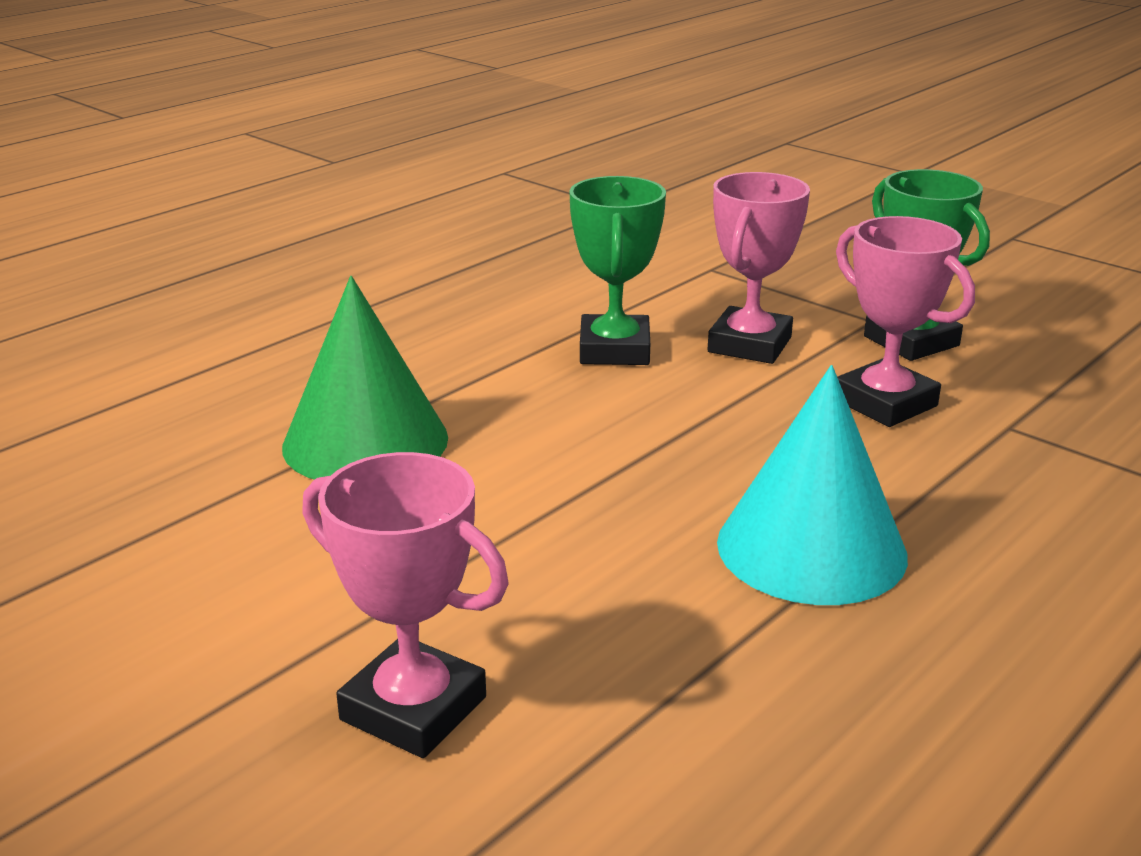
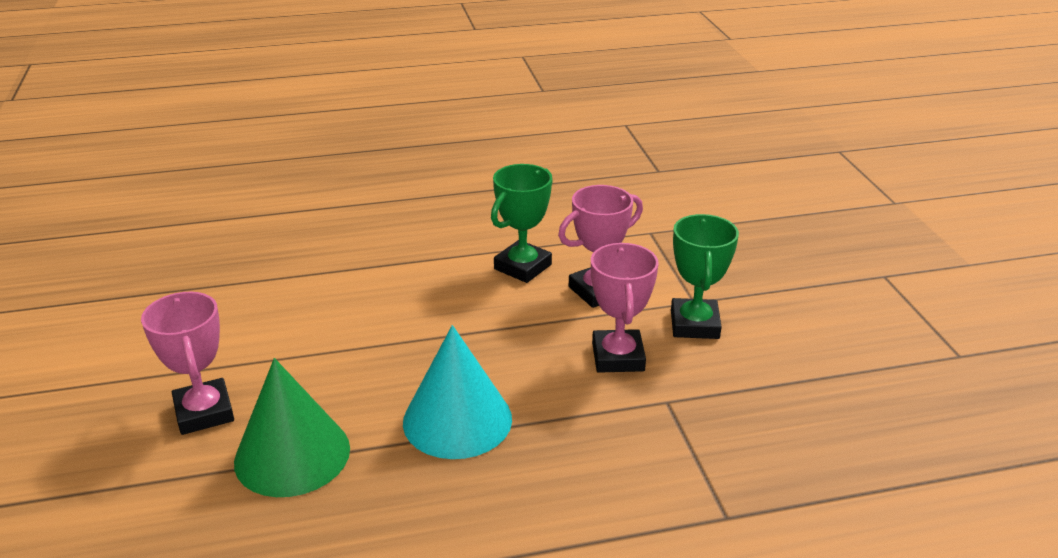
camera: 35 degrees right, 5 degrees up
green cone [282,276,448,480] -> green cone moved to [234,358,350,497]

